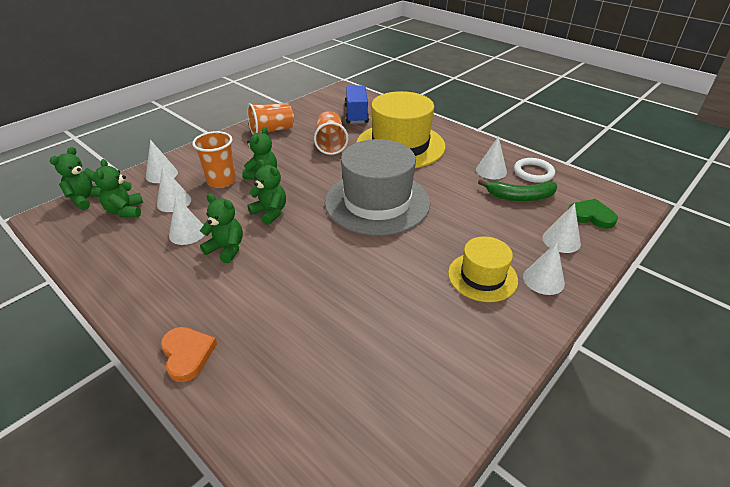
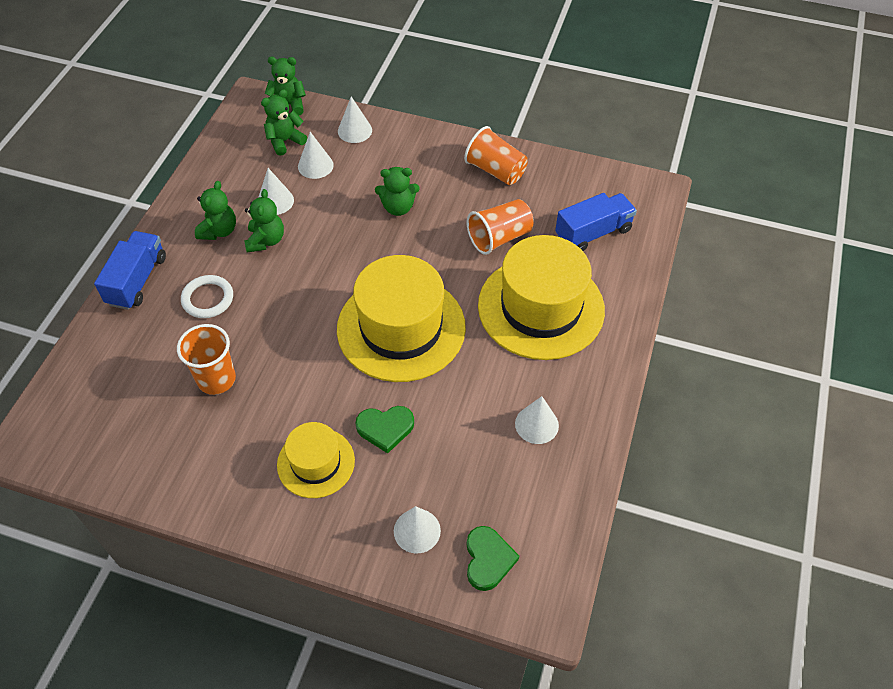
camera: 65 degrees right, 15 degrees up
orange heart [161,327,217,382] -> blue truck [94,231,166,310]
orange cup [192,131,236,188] -> orange cup moved to [177,324,236,395]
green teddy bear [247,159,286,225] -> green teddy bear moved to [195,181,236,240]
grey hat [325,139,430,236] -> yellow hat [337,255,466,382]
green banana [478,179,557,201] -> none
white ring [514,158,555,183] -> white ring moved to [181,275,233,318]
white cone [523,242,565,295] -> none
none -> green heart [355,406,414,453]

